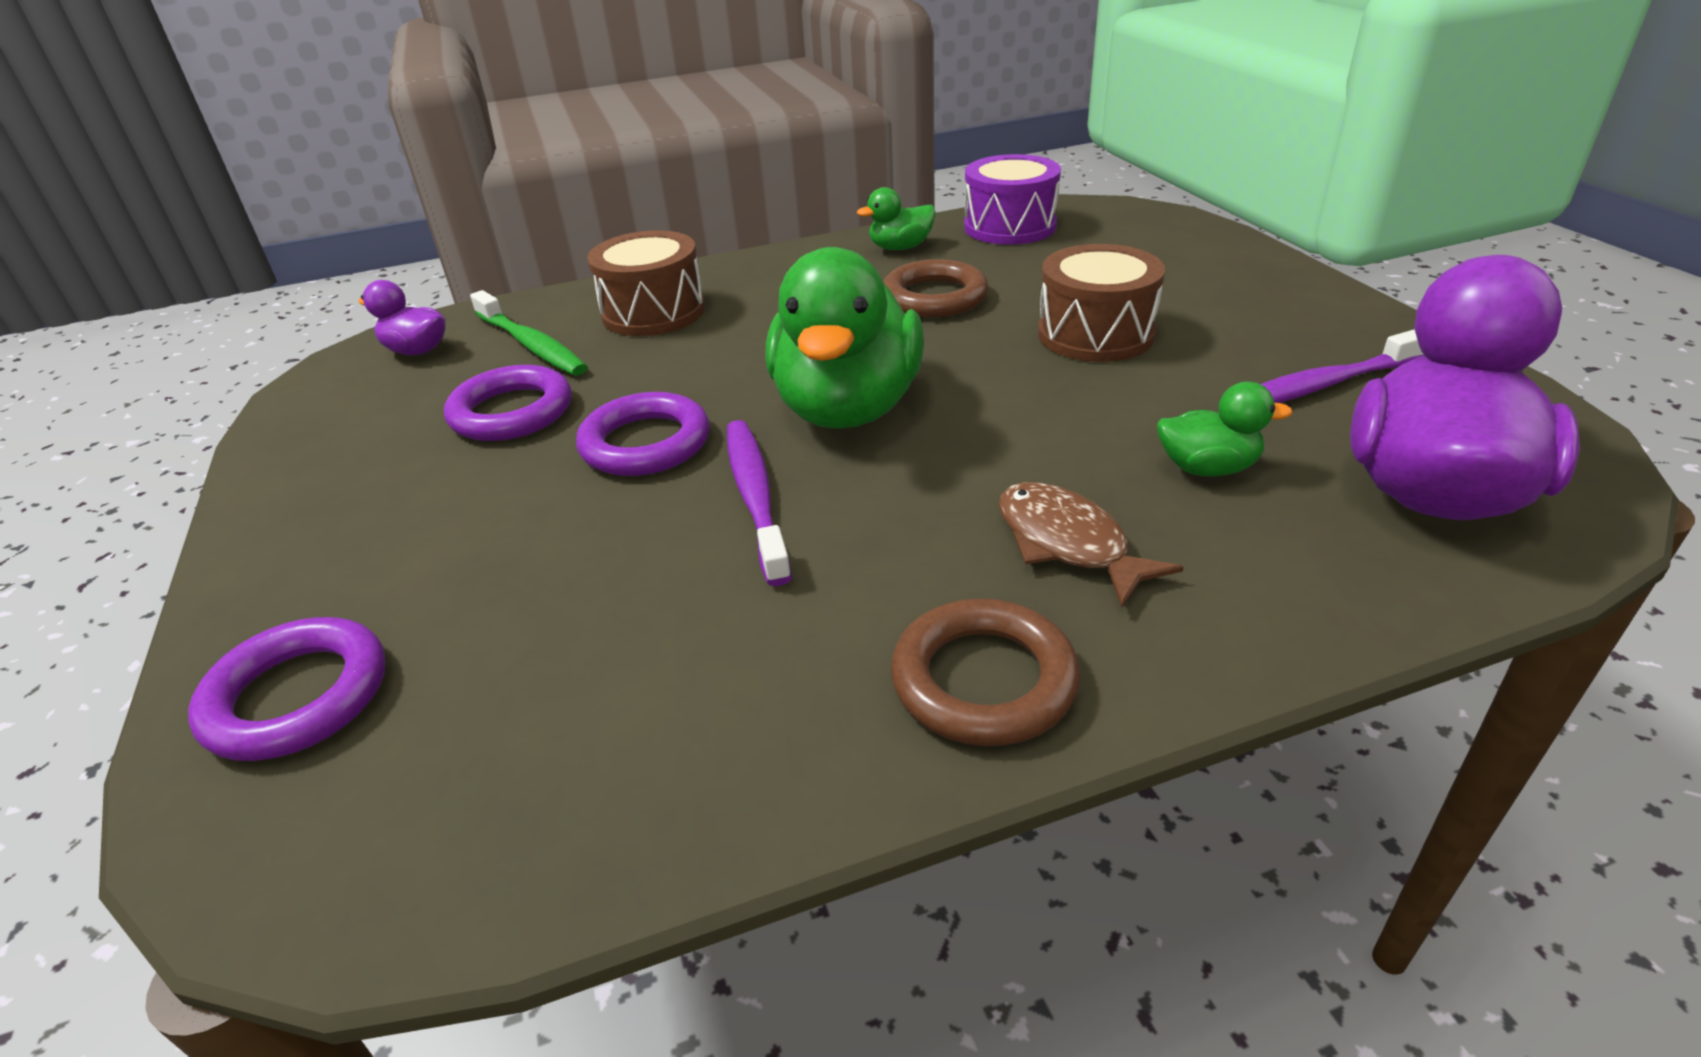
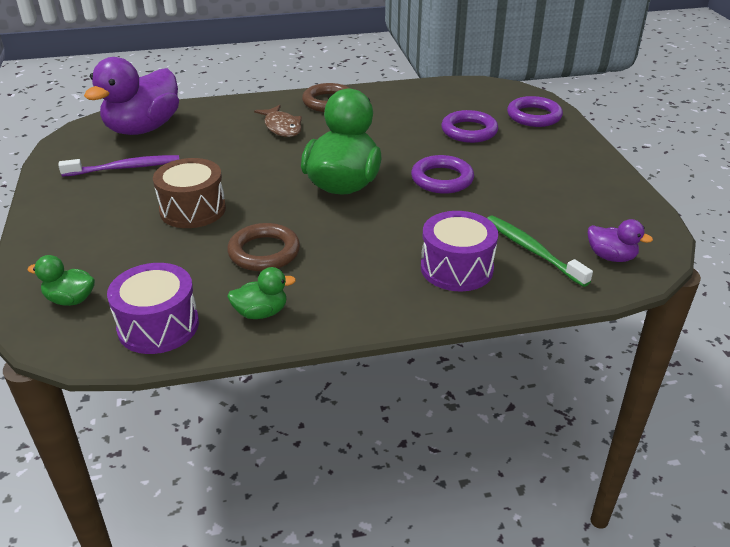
camera: 175 degrees left, 0 degrees up
purple ring [444,365,572,441] -> purple ring moved to [441,110,498,143]
brown drum [587,230,705,336] -> purple drum [421,211,498,291]
purple toothbrush [727,420,792,586] -> none
green duck [1157,382,1292,477] -> green duck moved to [27,255,95,306]

